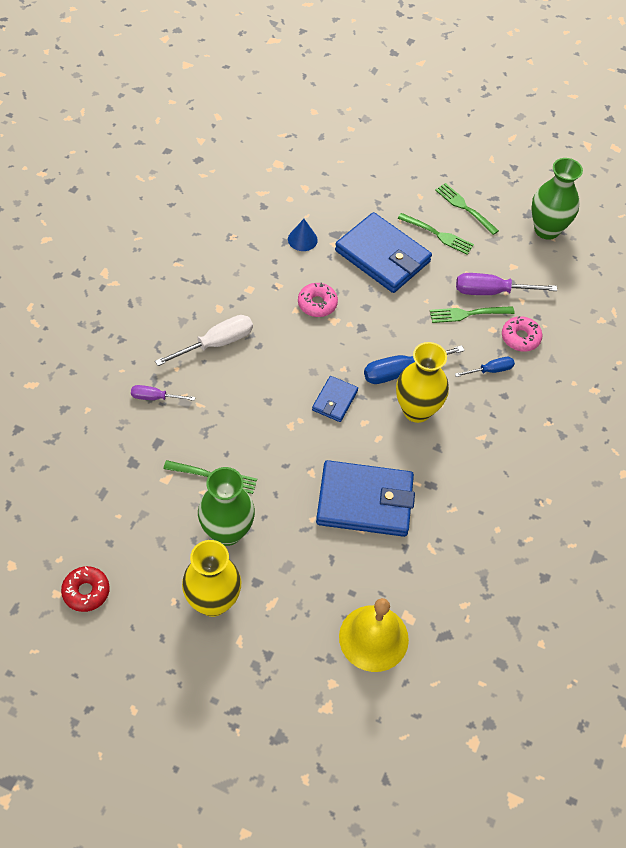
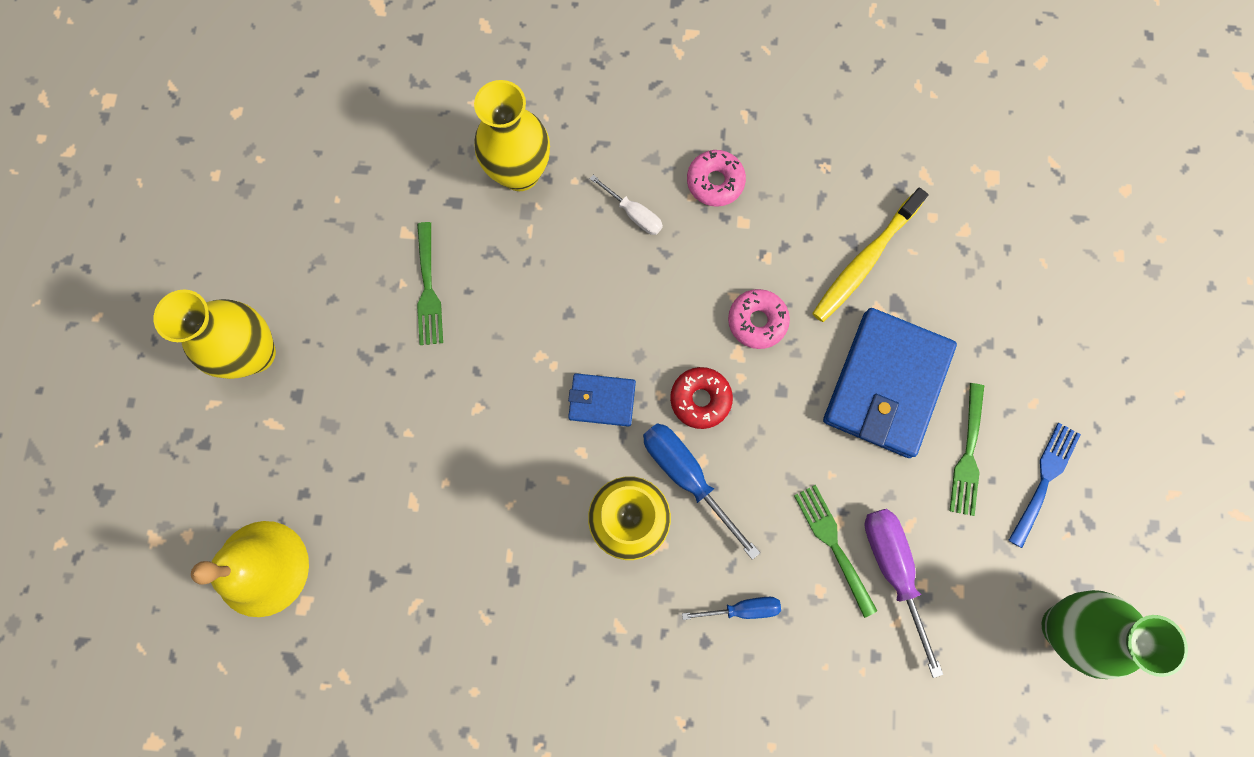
camera: 75 degrees right, 20 degrees up
red donut [61,566,110,612] -> red donut moved to [670,367,733,429]
purple screwdriver [131,385,195,401] -> yellow vase [474,80,550,191]
white screwdriver [155,315,253,366] -> white screwdriver [590,175,663,235], size x0.59
green vase [198,467,255,546] -> none
blue cone [288,219,318,251] -> yellow toothbrush [812,188,928,322]
blue wallet [316,460,415,537] -> none
green fork [435,183,499,235] -> blue fork [1008,423,1081,548]
blue screwdriver [455,357,515,377] -> blue screwdriver turned 60 degrees counterclockwise [682,597,781,620]
pink donut [502,316,542,352] -> pink donut moved to [687,150,746,207]

